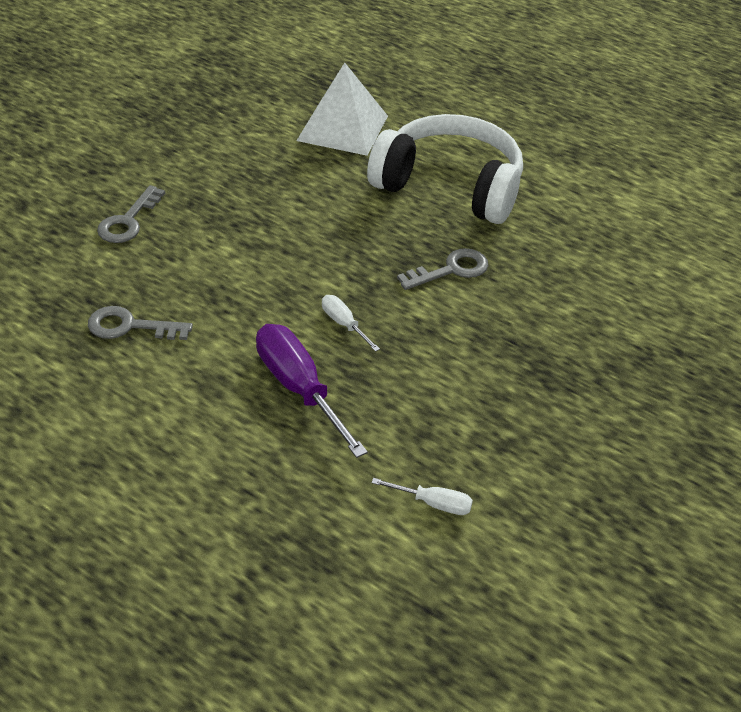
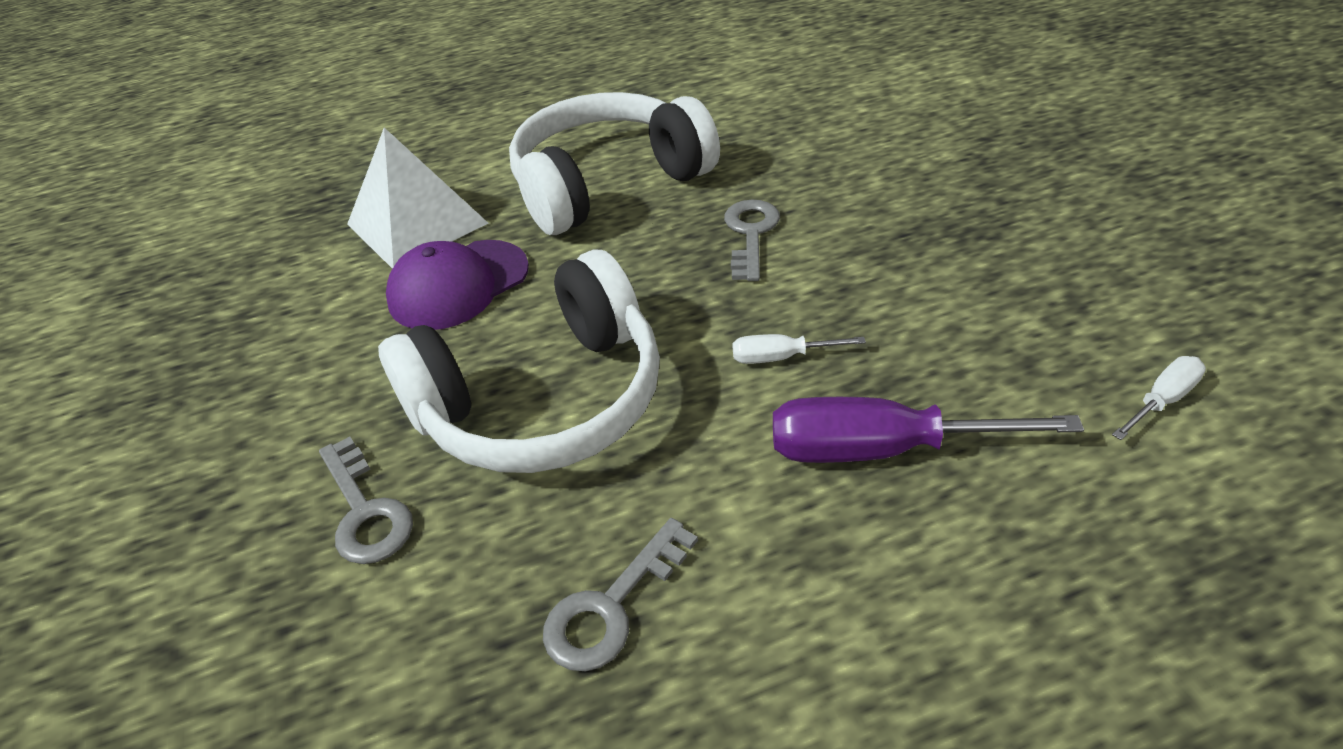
camera: 50 degrees left, 0 degrees up
none -> white headphones [378,250,660,473]
none -> purple cap [386,240,529,330]

